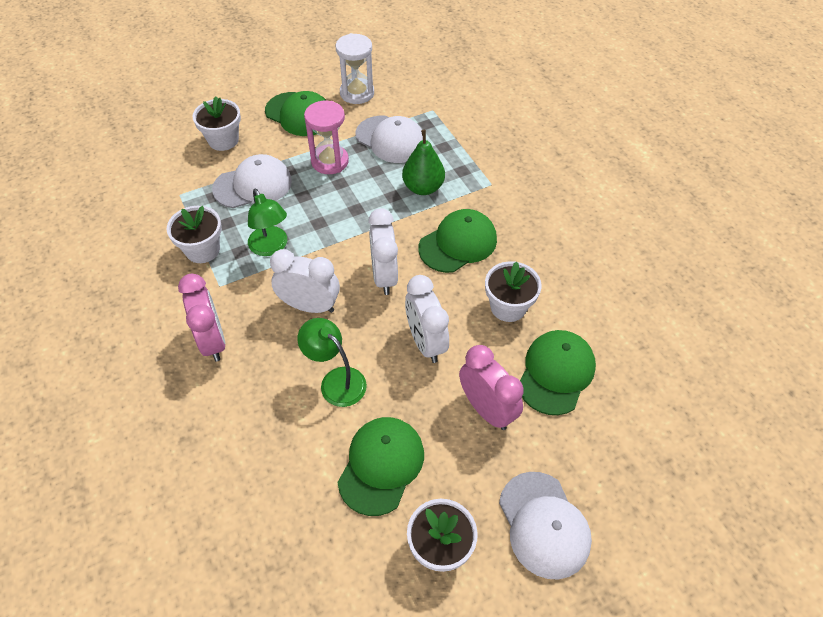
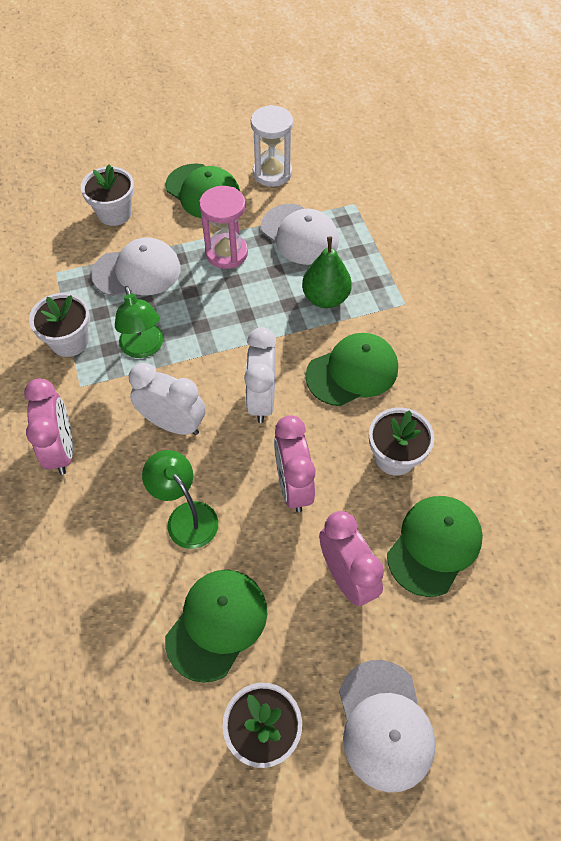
camera: 10 degrees right, 5 degrees up
white clock [405,275,449,363] -> pink clock [274,415,315,512]

